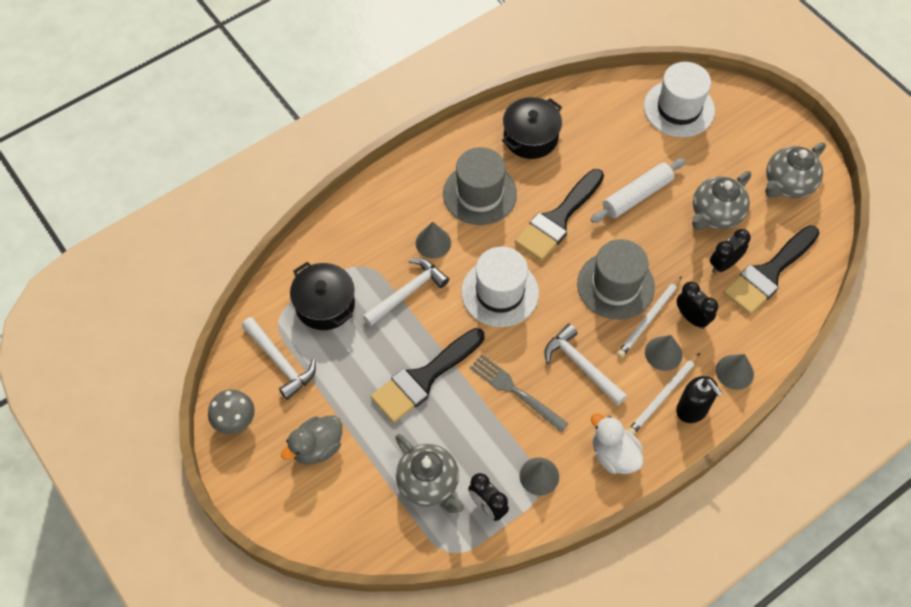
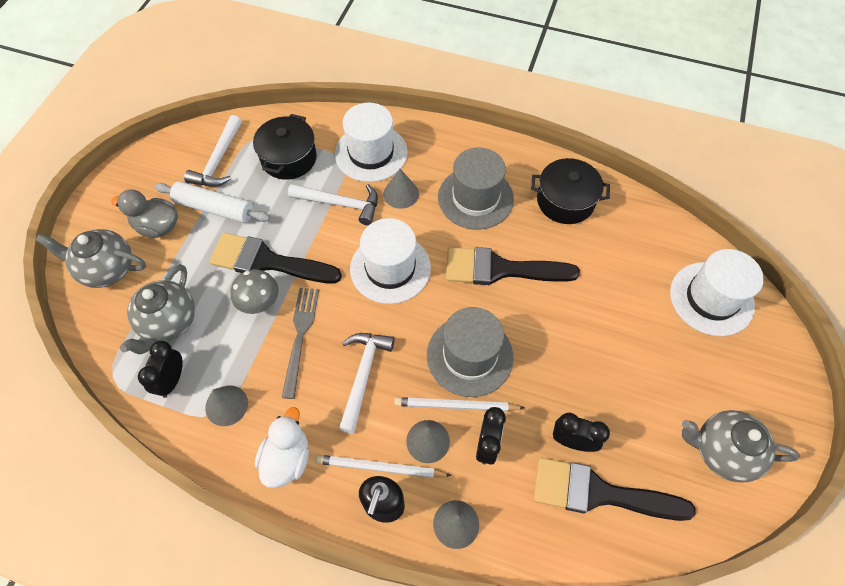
camera: 55 degrees right, 0 degrees up
grey mushroom [208,390,255,434] -> grey mushroom moved to [231,269,279,314]
white rolling pin [591,158,685,223] -> white rolling pin moved to [154,181,270,223]
grey teapot [692,171,751,230] -> grey teapot moved to [35,229,146,288]
none -> white hat [335,102,408,182]

